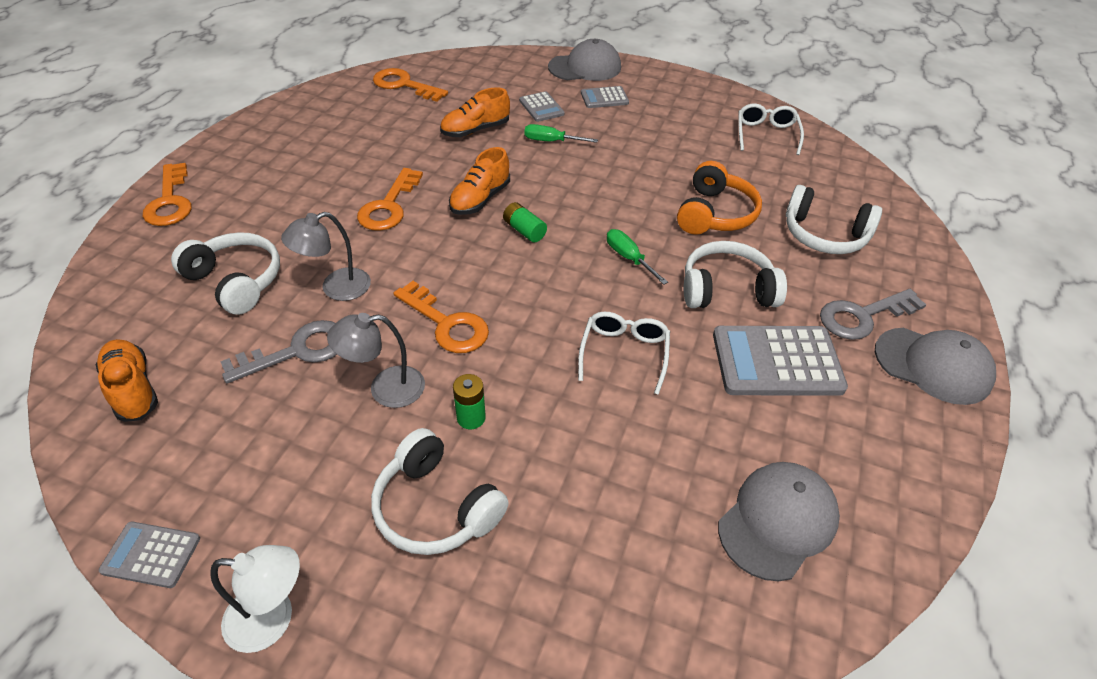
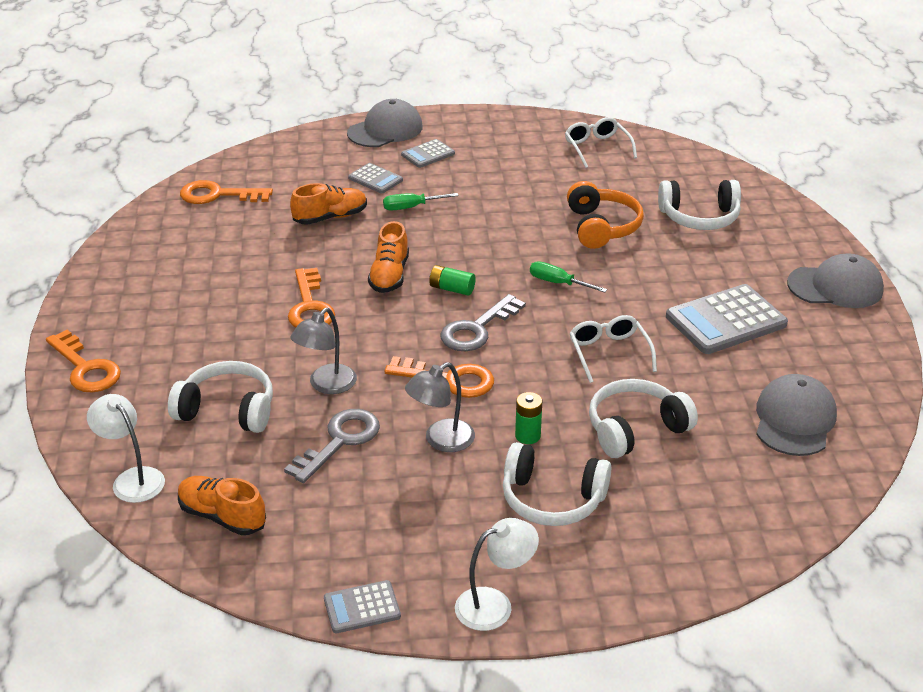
camera: 25 degrees left, 10 degrees down
orange shoe [440,87,510,137] -> orange shoe turned 150 degrees counterclockwise [290,183,367,225]
white headphones [684,241,787,308] -> white headphones moved to [589,379,698,458]
grey key [820,289,926,340] -> grey key moved to [440,294,526,352]
none -> white lamp [87,394,165,503]

